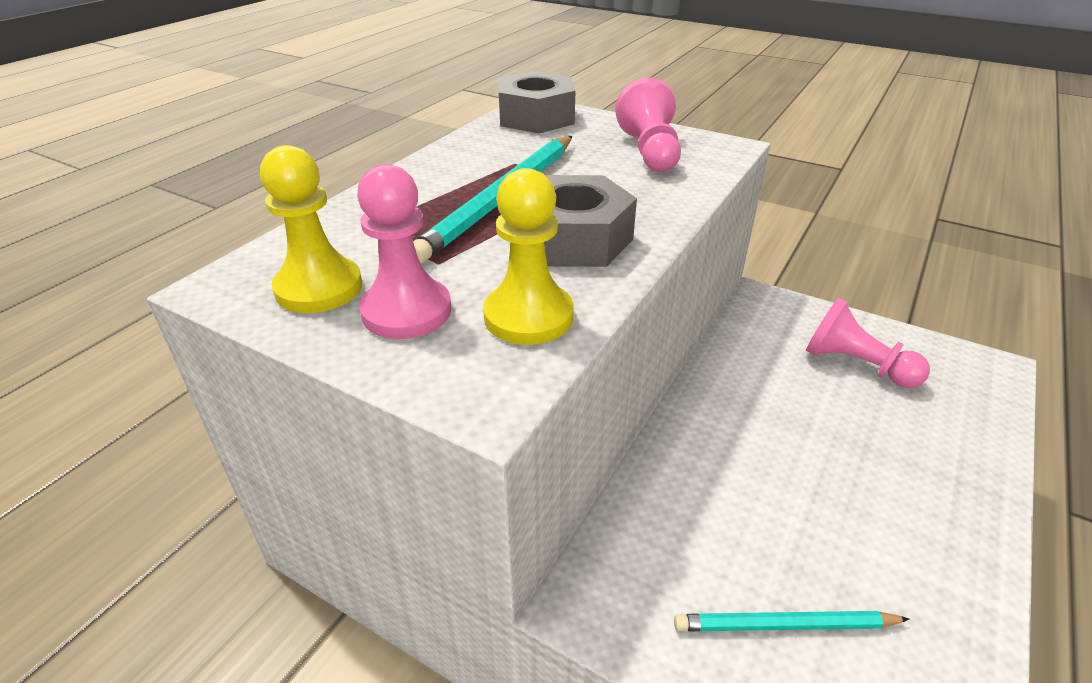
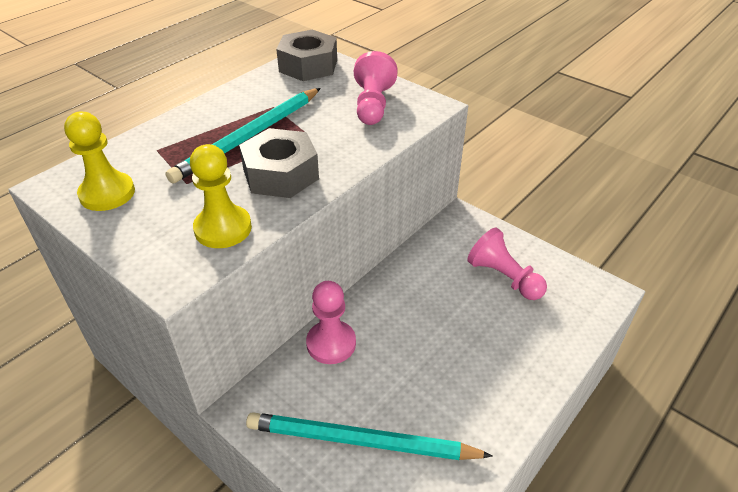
camera: 10 degrees right, 5 degrees up
pink pawn [357,164,451,339] -> pink pawn moved to [306,281,356,364]
turquoise pencil [674,611,910,631] -> turquoise pencil [246,412,493,460], size x1.66

